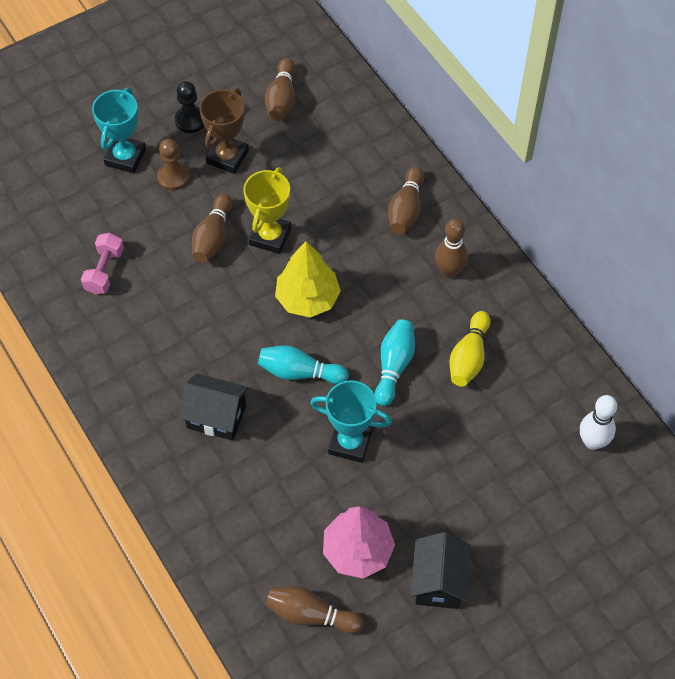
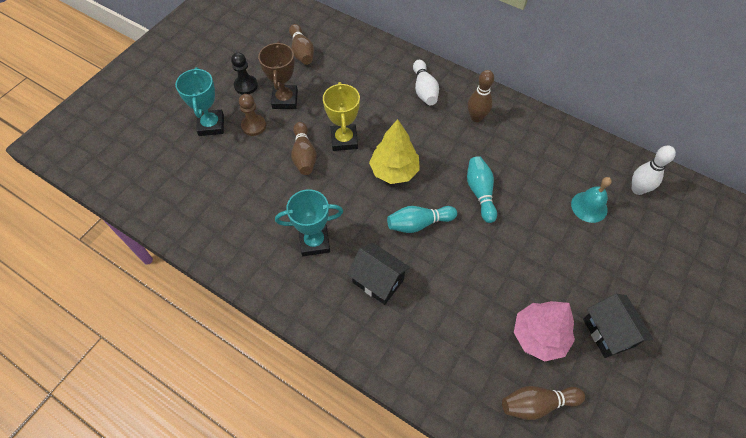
camera: 25 degrees left, 0 degrees up
pink dumbbell [81,233,124,294] -> none
black house [179,373,249,441] -> black house turned 45 degrees clockwise [347,243,410,305]
turquoise trophy [310,381,392,463] -> turquoise trophy moved to [275,189,343,256]
brown bowling pin [388,166,424,234] -> white bowling pin [413,60,439,105]
yellow bowling pin [449,311,490,386] -> none
none -> turquoise bell [571,177,612,223]

